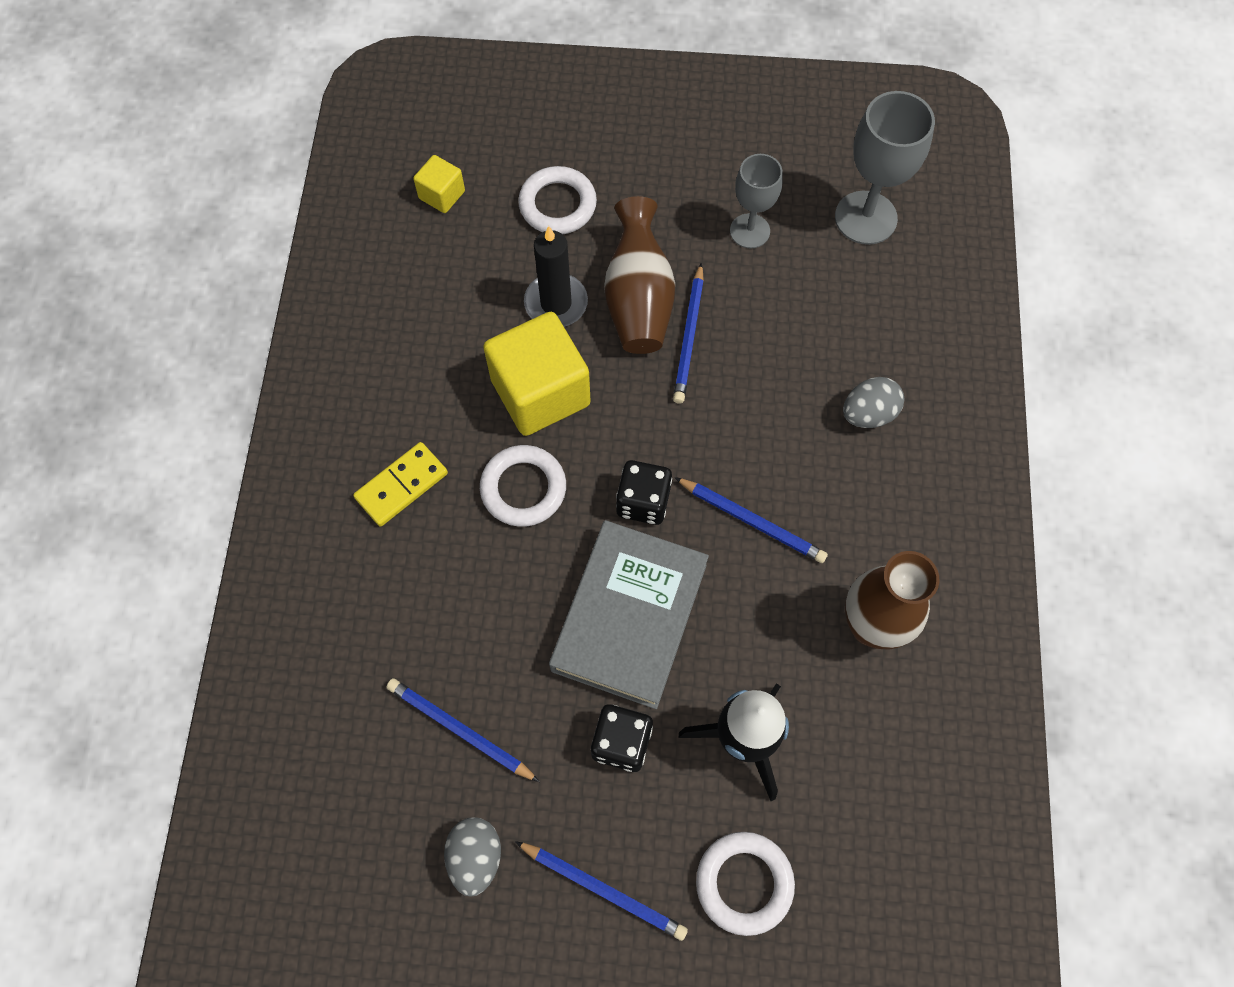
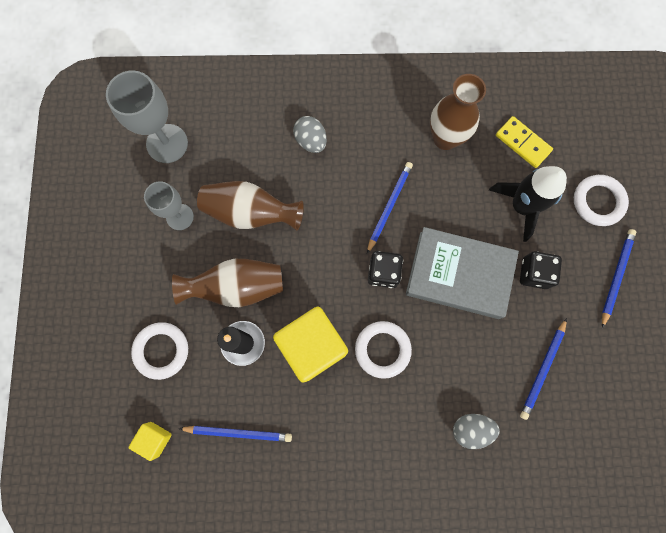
camera: 95 degrees left, 10 degrees up
yellow domino [353,442,448,527] -> yellow domino moved to [496,116,553,168]
grey egg [444,817,501,897] -> grey egg moved to [453,414,500,449]
blue pencil [673,263,704,404] -> blue pencil moved to [178,426,292,442]
none -> brown vase [197,181,304,230]

